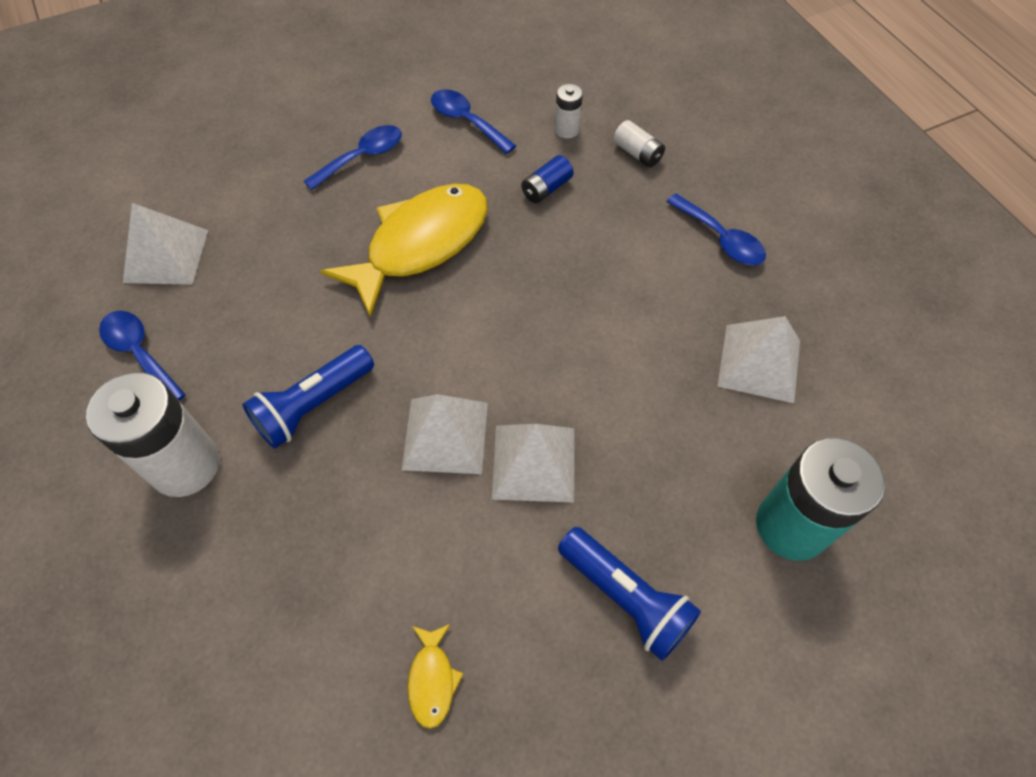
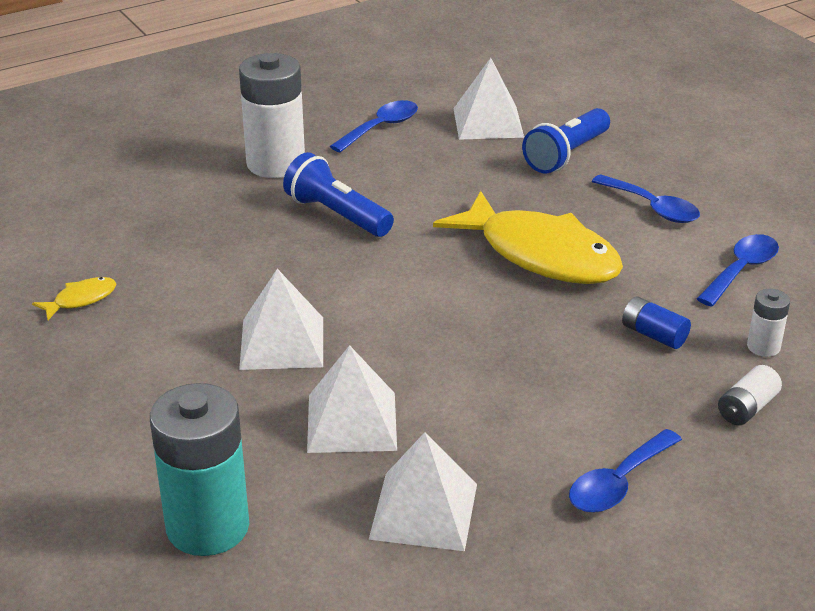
camera: 85 degrees right, 25 degrees down
white pyramid [402,394,488,474] -> white pyramid moved to [307,345,397,453]
yellow fish [408,624,463,729] -> yellow fish turned 150 degrees clockwise [32,277,116,320]
blue flashlight [558,527,701,661] -> blue flashlight moved to [522,108,610,173]

